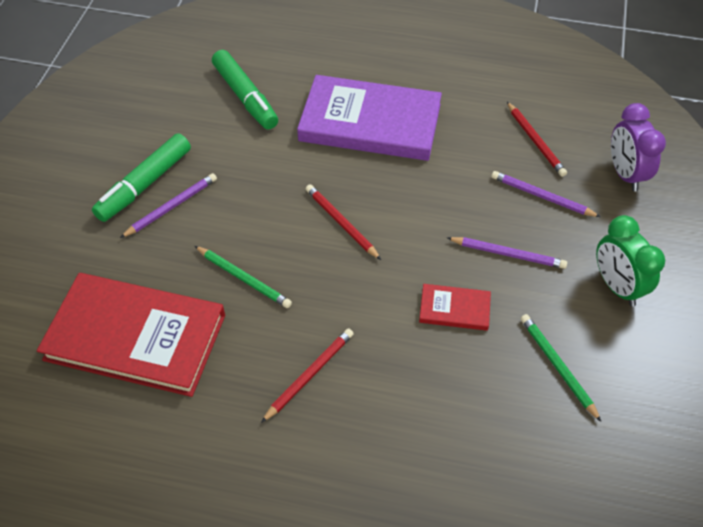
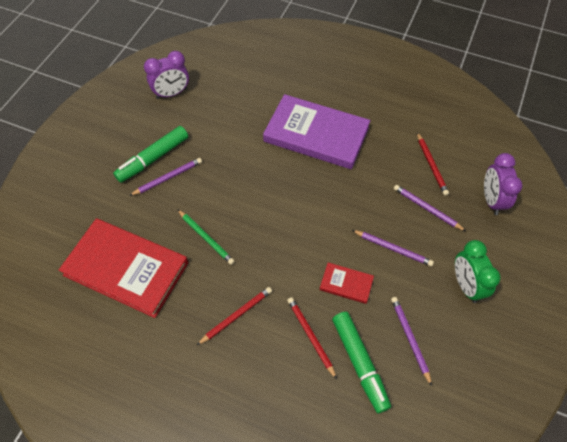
camera: 10 degrees right, 5 degrees up
green marker [212,50,278,130] -> green marker moved to [332,312,391,413]
red pencil [306,184,381,260] -> red pencil moved to [287,297,337,379]
green pencil [521,314,601,422] -> purple pencil [391,297,432,386]
none -> purple clock [144,51,189,99]

